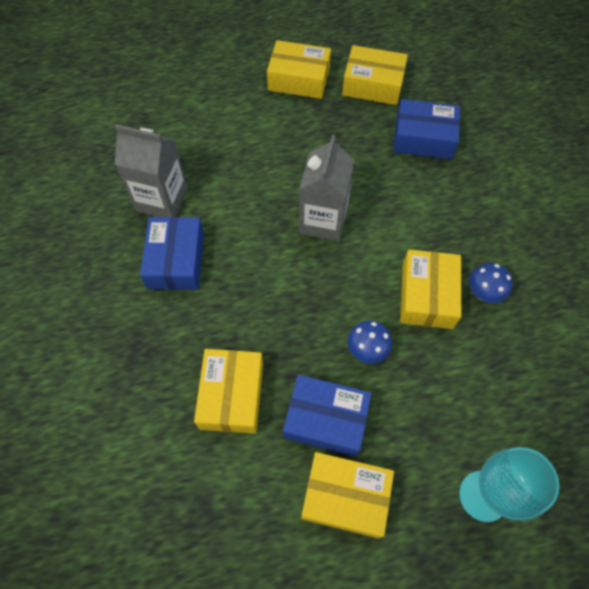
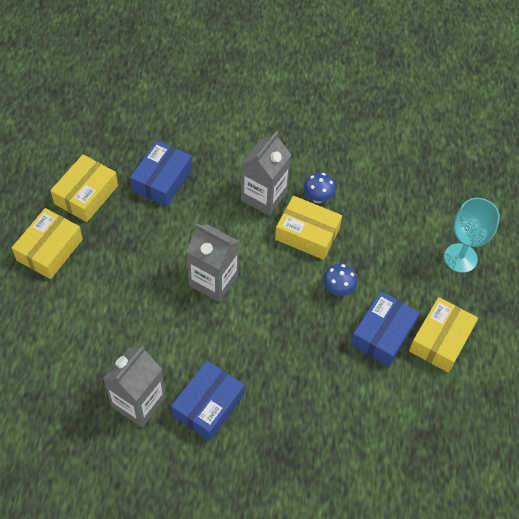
camera: 75 degrees left, 5 degrees down
blue box [140,217,204,290] -> blue box turned 75 degrees counterclockwise [171,361,245,441]
yellow box [194,349,263,434] -> none
none -> grey carton [241,131,291,216]

